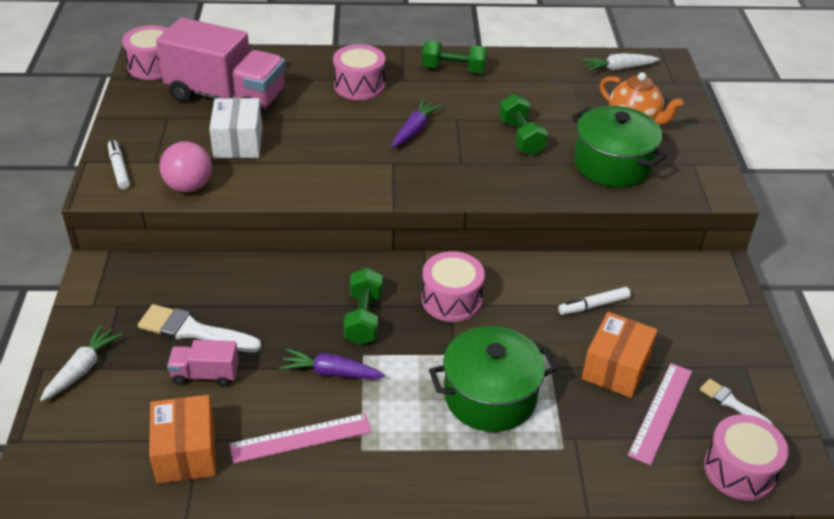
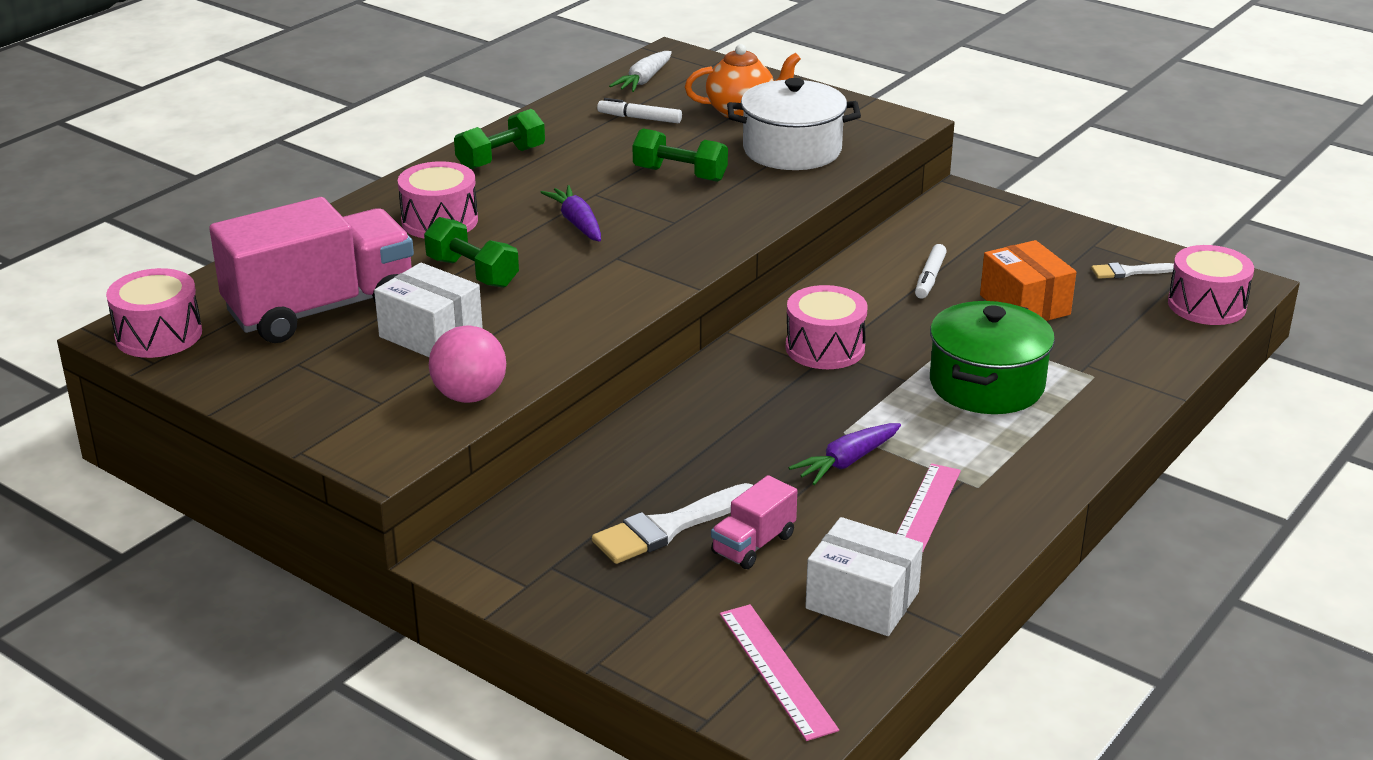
camera: 50 degrees left, 10 degrees down
white carrot [40,325,122,401] -> none
white marker [108,140,130,189] -> white marker moved to [597,98,682,123]
orange box [149,395,216,484] -> white box [805,517,923,636]
green dumbbell [344,268,383,345] -> green dumbbell moved to [424,217,519,288]
green pot [572,106,667,187] -> white pot [727,78,861,170]
pink ruler [628,363,692,465] -> pink ruler moved to [720,604,839,741]

